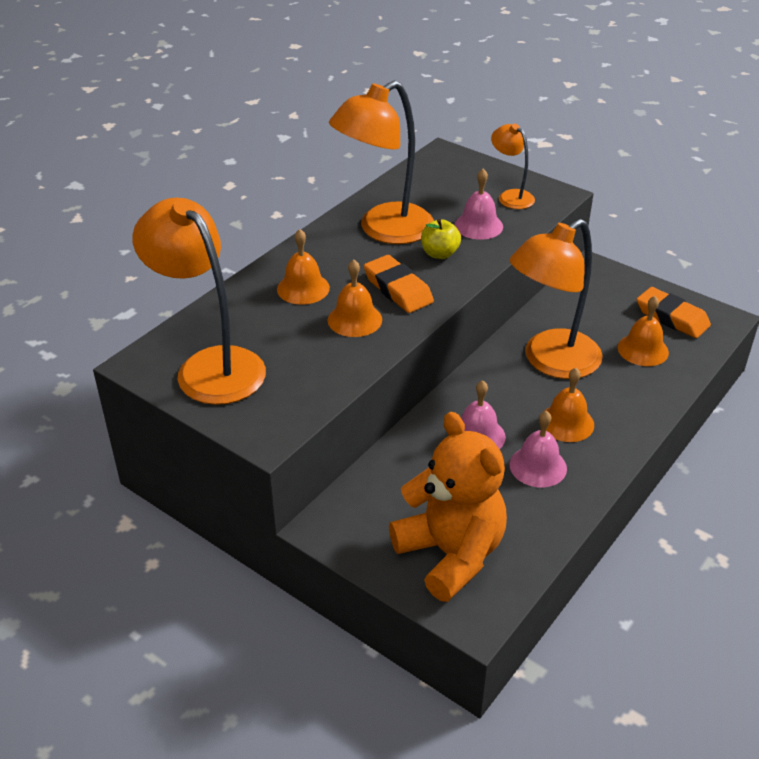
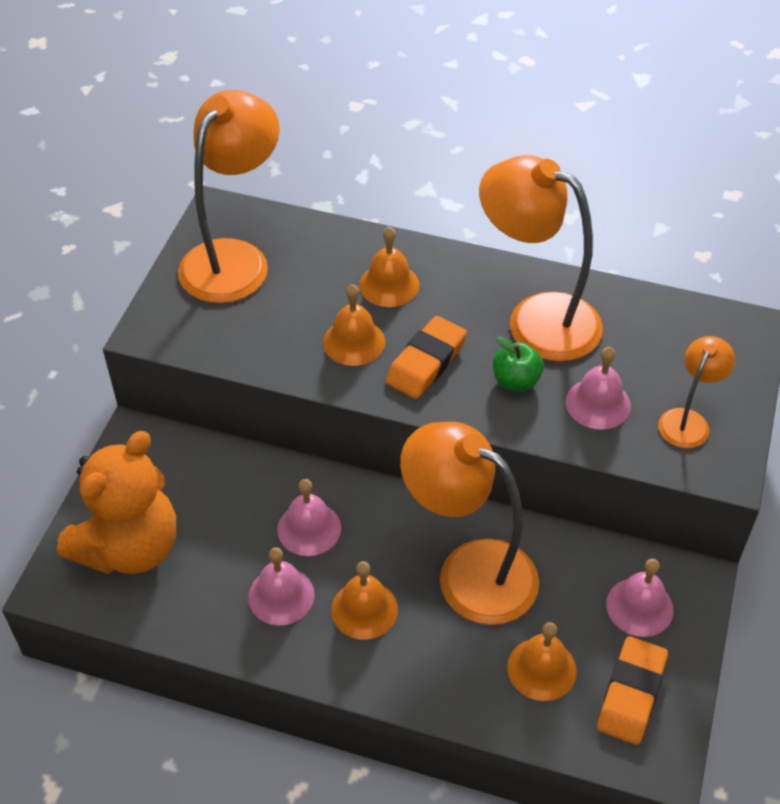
camera: 70 degrees right, 10 degrees up
yellow apple [421,219,461,259] -> green apple [493,336,544,392]
none -> pink bell [606,559,673,637]

